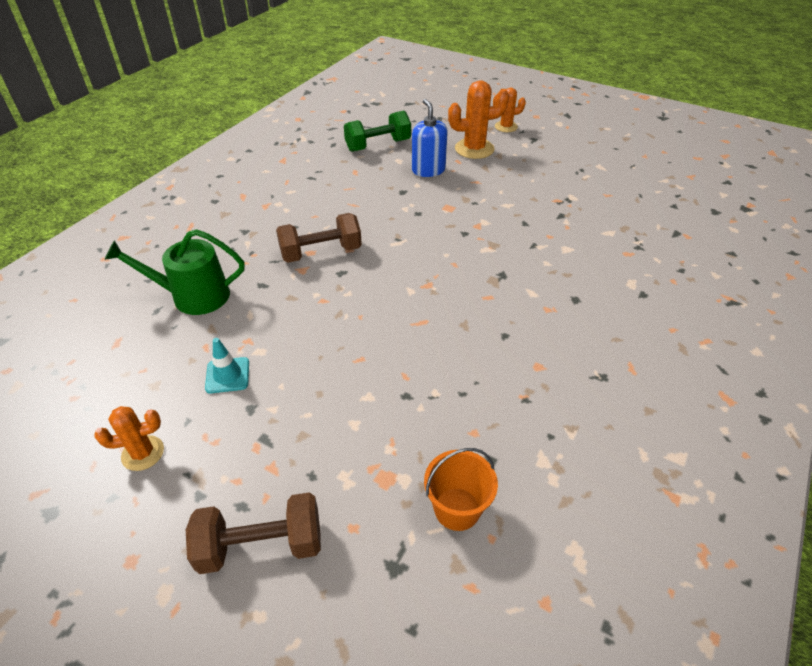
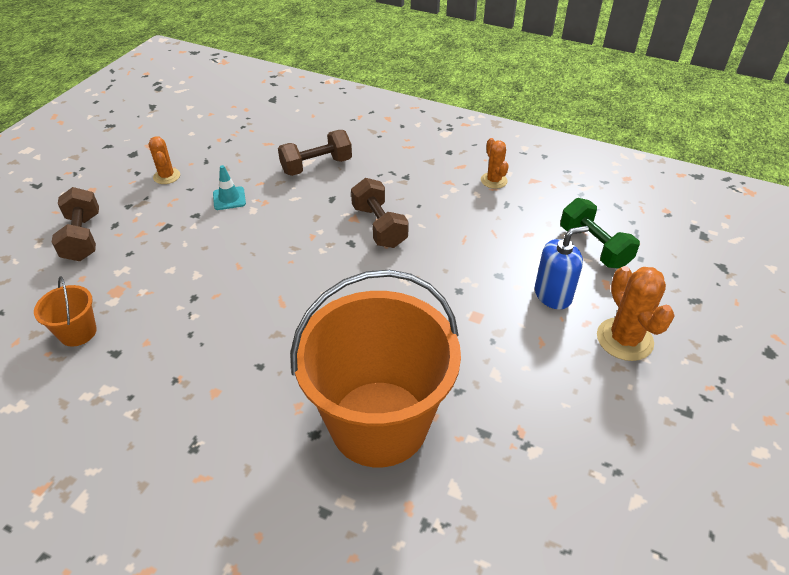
camera: 85 degrees right, 0 degrees up
green watering can [105,229,245,315] -> brown dumbbell [278,130,352,176]
orange cactus [493,88,526,132] -> orange cactus moved to [481,138,509,189]
none -> orange bucket [290,270,461,467]

